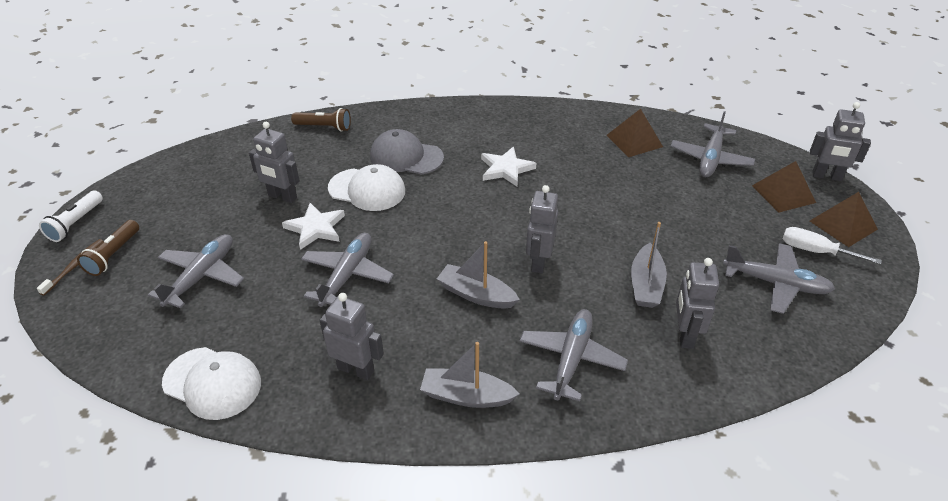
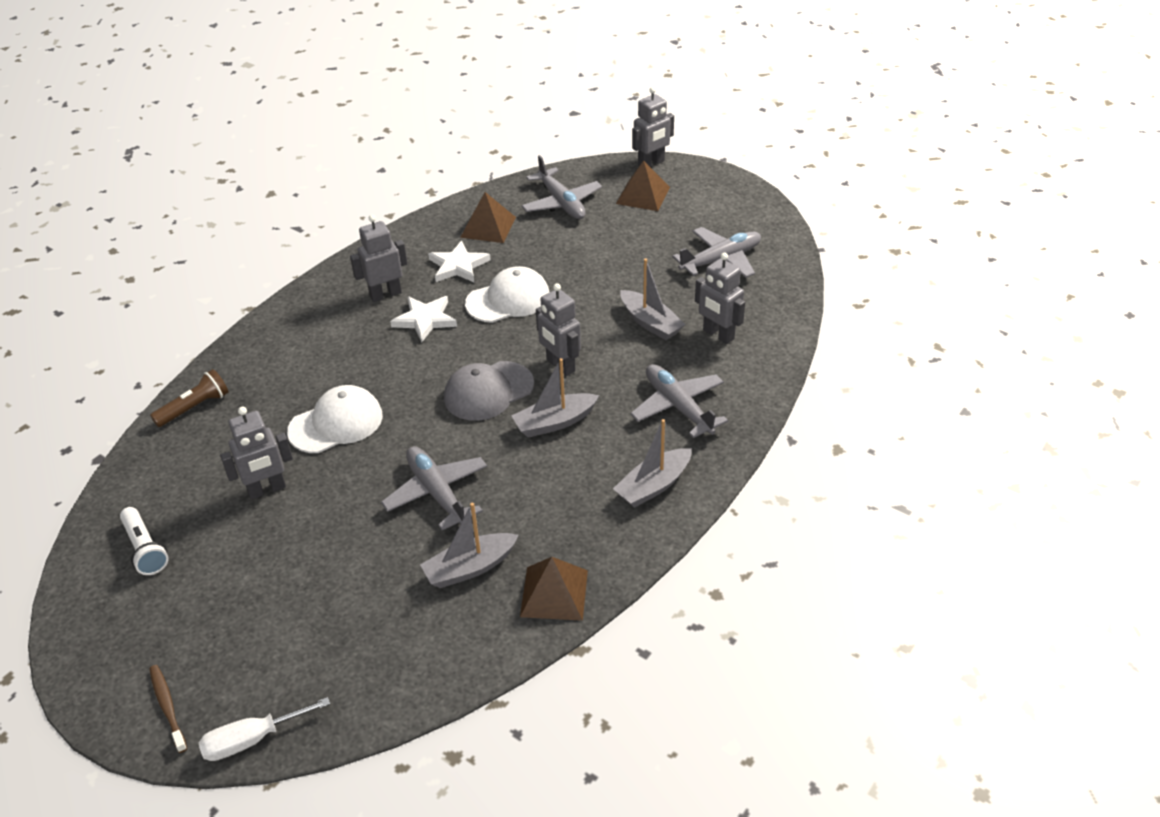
camera: 50 degrees left, 0 degrees up
white flashlight [39,190,103,242] -> white flashlight moved to [120,507,169,575]
brown flashlight [77,220,139,276] -> none
grey plane [148,234,244,308] -> none
white cap [162,347,261,420] -> white cap moved to [465,266,550,323]
white star [282,203,345,250] -> white star moved to [428,241,491,283]
grey robot [319,293,384,380] -> grey robot moved to [350,215,408,302]
grey cap [370,129,444,175] -> grey cap moved to [444,361,534,421]
white screwdriver [783,227,882,265] -> white screwdriver moved to [199,697,330,761]
brown pyramid [810,192,878,247] -> brown pyramid moved to [520,557,588,621]
none -> grey boat [420,503,519,588]

